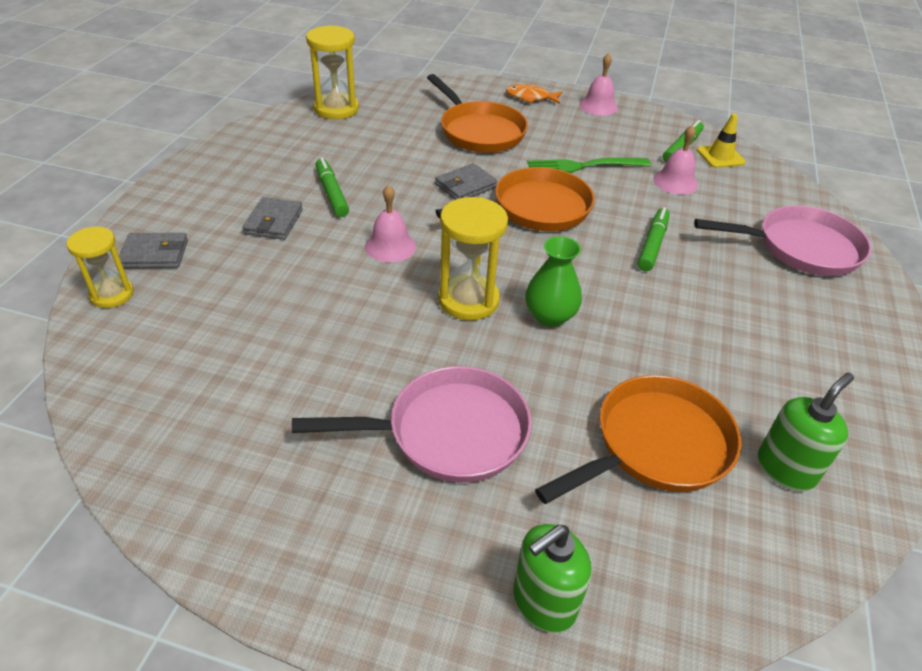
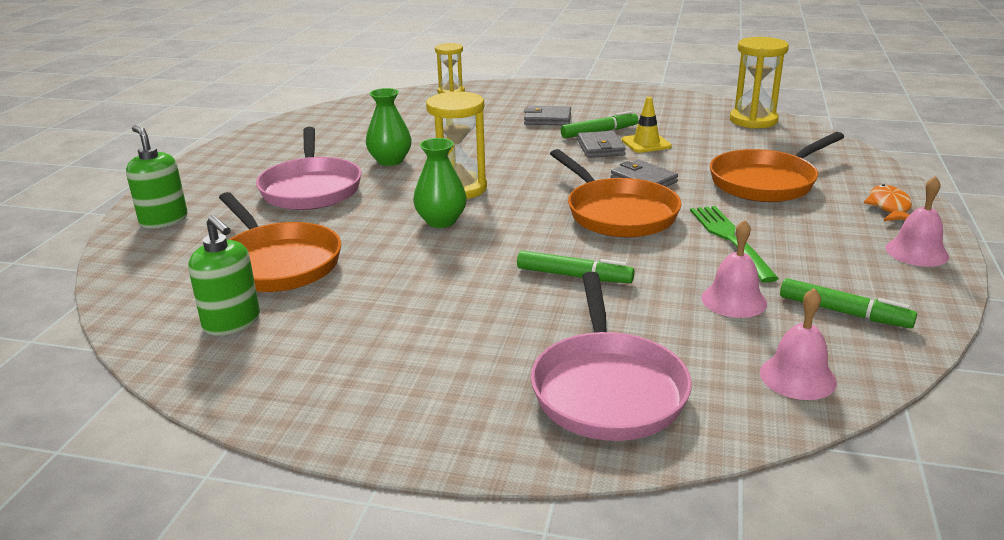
camera: 90 degrees right, 15 degrees down
grey wallet [119,233,188,268] -> grey wallet moved to [577,131,626,158]
pink bell [365,185,416,262] -> pink bell moved to [760,288,837,400]
yellow traffic cone [697,114,745,168] -> yellow traffic cone moved to [622,97,672,153]
none -> green vase [366,88,412,166]

